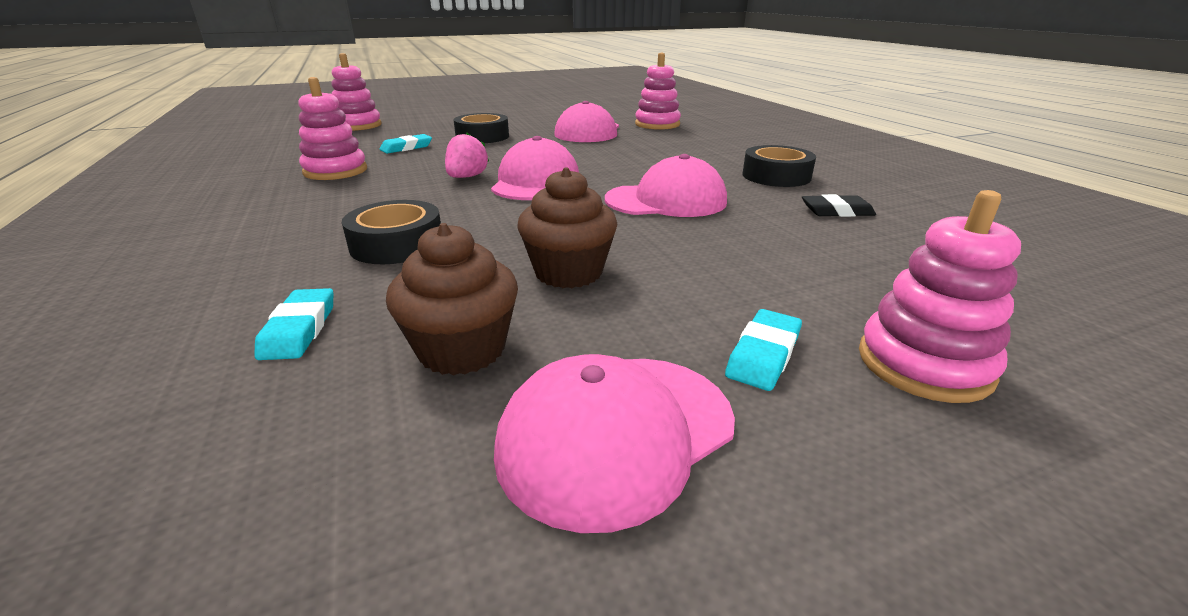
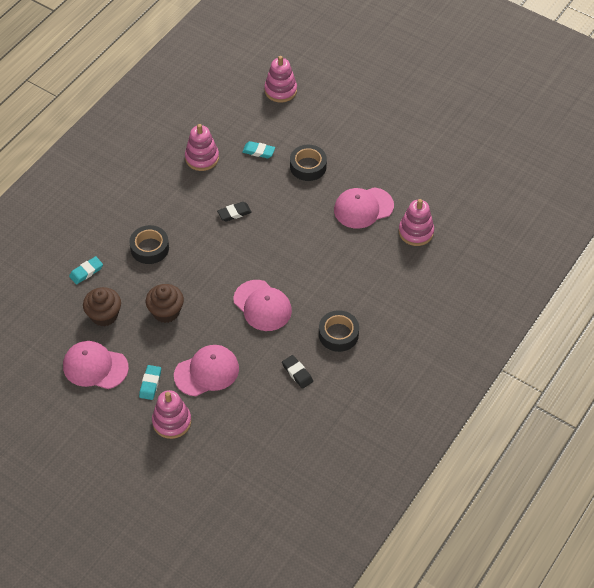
camera: 55 degrees right, 25 degrees up
pink strawberry [445,132,489,178] -> black eraser [217,202,252,222]
pink cap [491,136,579,200] -> pink cap moved to [174,345,239,396]
turquoise eraser [725,309,802,391] -> turquoise eraser turned 75 degrees counterclockwise [139,365,161,400]

